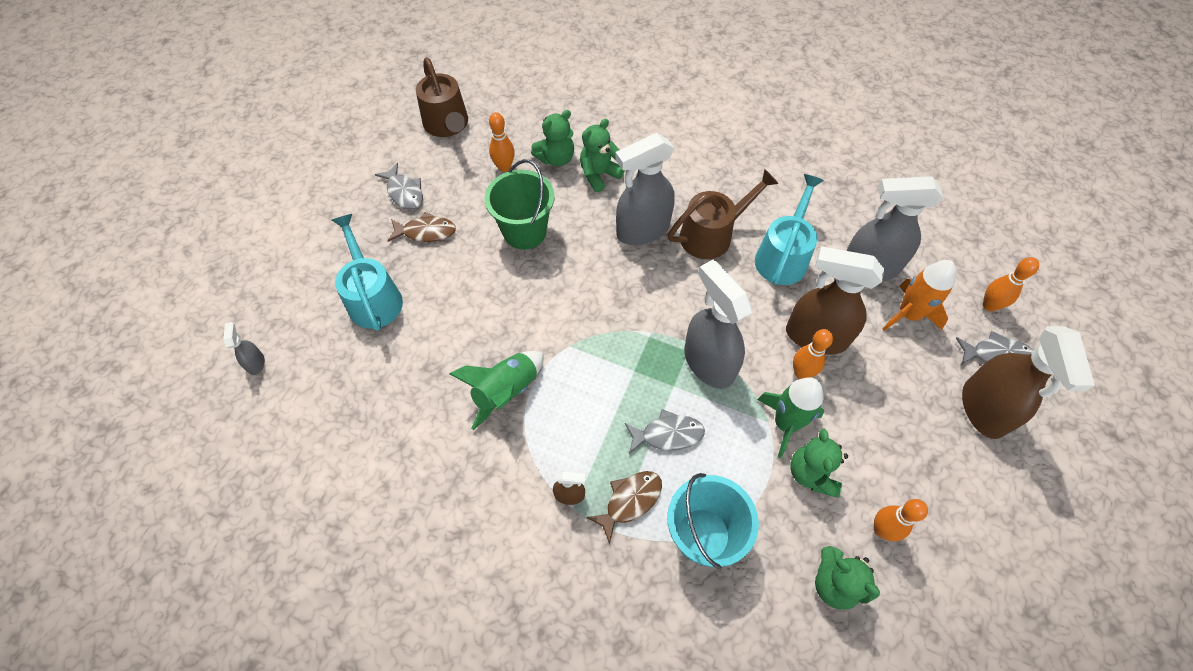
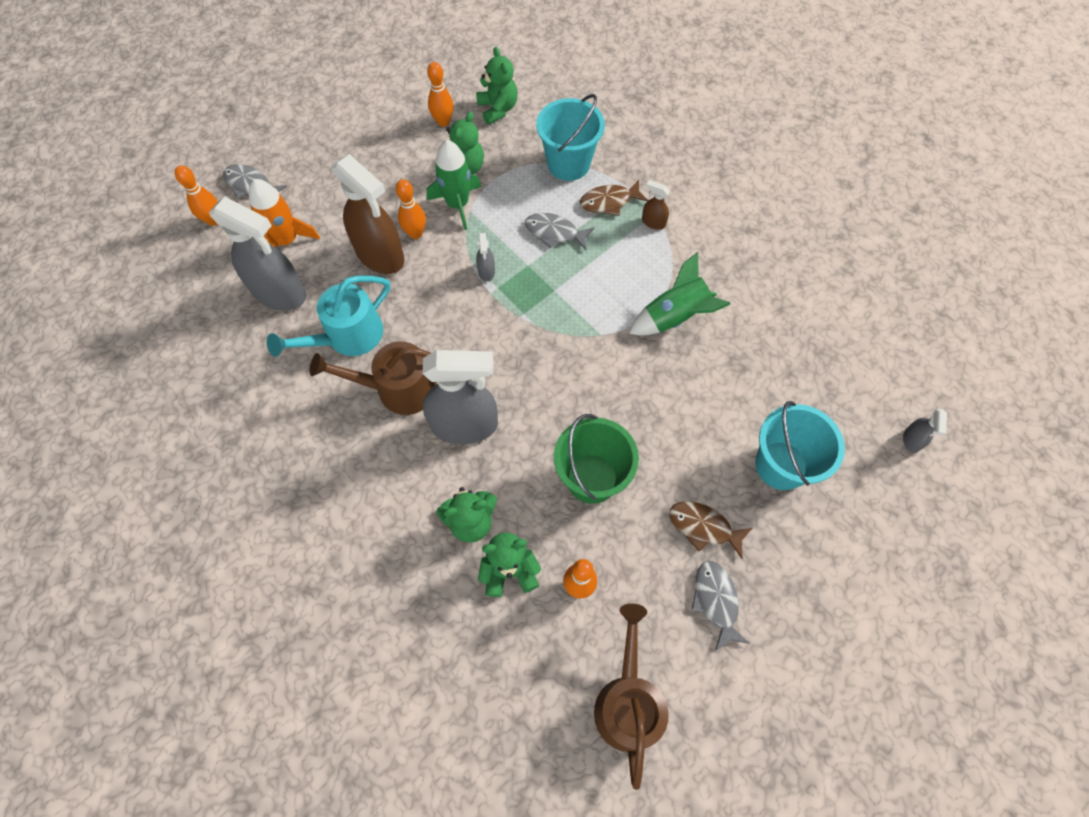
camera: 155 degrees left, 5 degrees up
turquoise watering can [332,214,403,331] -> turquoise bucket [756,401,845,490]
grey spray bottle [684,260,752,389] -> grey spray bottle [476,233,495,282], size x0.43
brown spray bottle [962,326,1095,439] -> none

